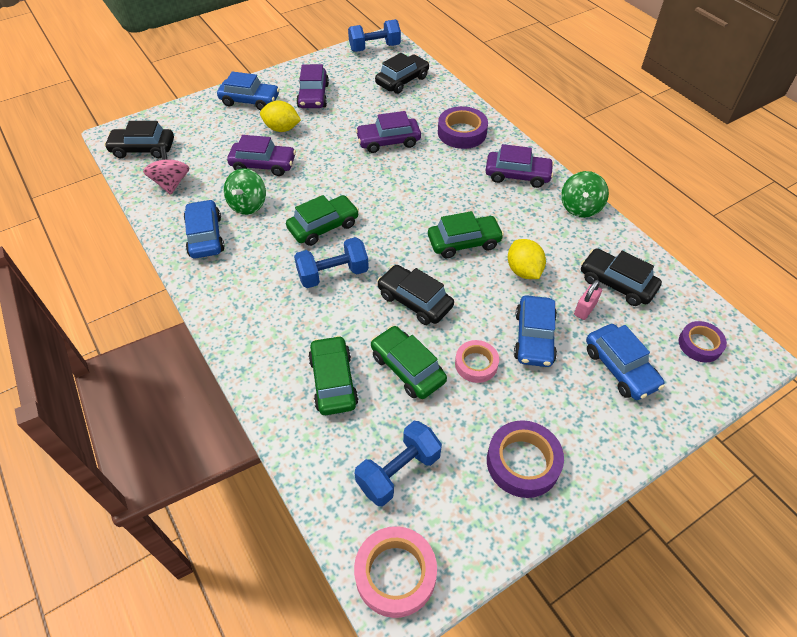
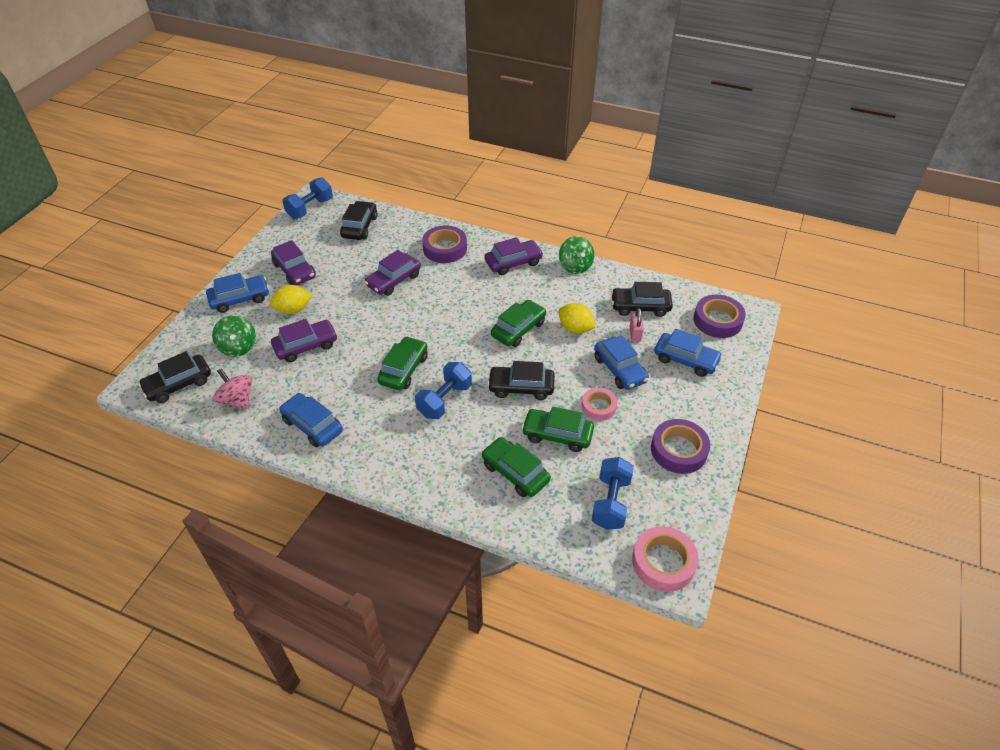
camera: 35 degrees left, 5 degrees down
green spinning top [224,168,266,215] -> green spinning top moved to [212,315,256,357]
purple tape [679,321,727,362] -> purple tape [694,295,746,338], size x1.54

